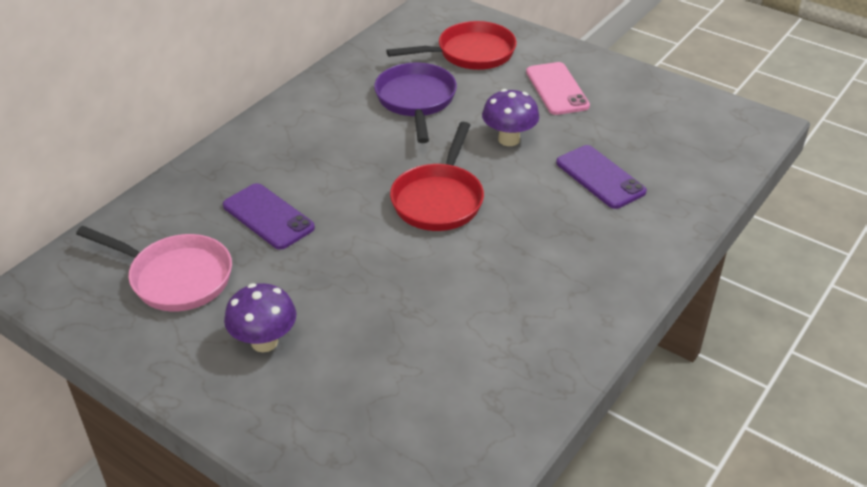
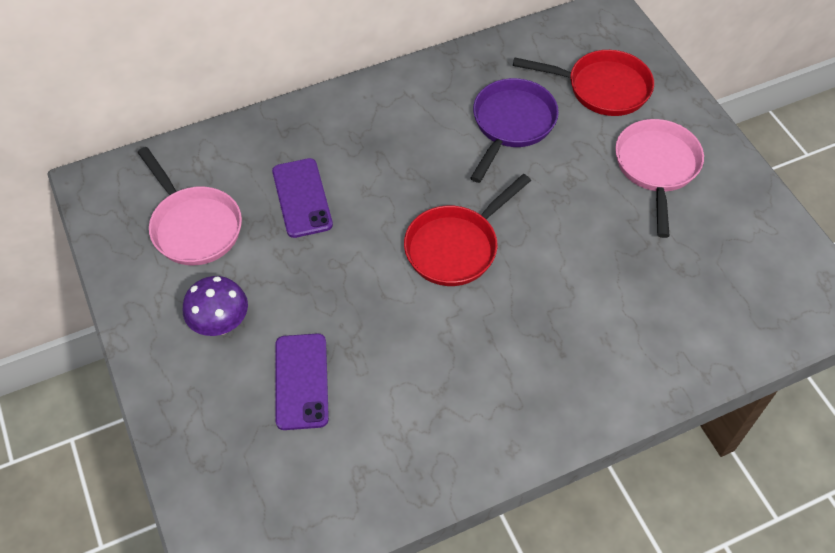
camera: 30 degrees right, 15 degrees up
purple mushroom [482,89,539,146] -> none
pink phone [526,62,590,115] -> pink pan [615,119,704,238]
purple phone [556,145,647,209] -> purple phone moved to [275,333,329,430]

